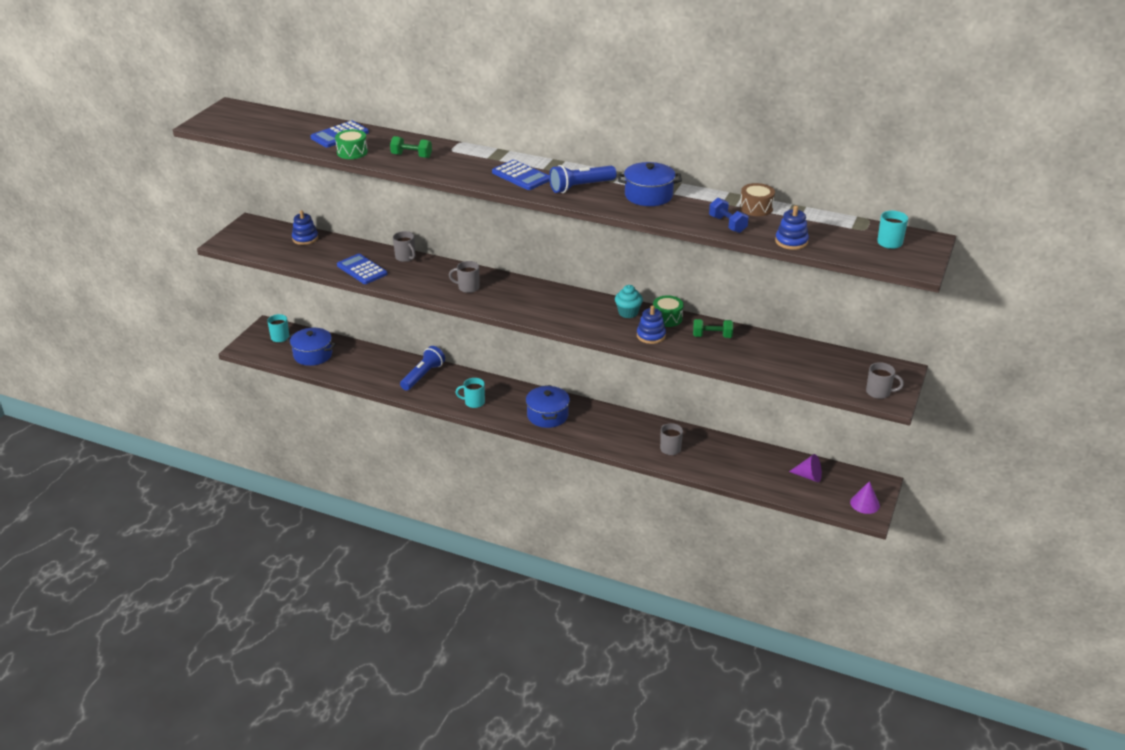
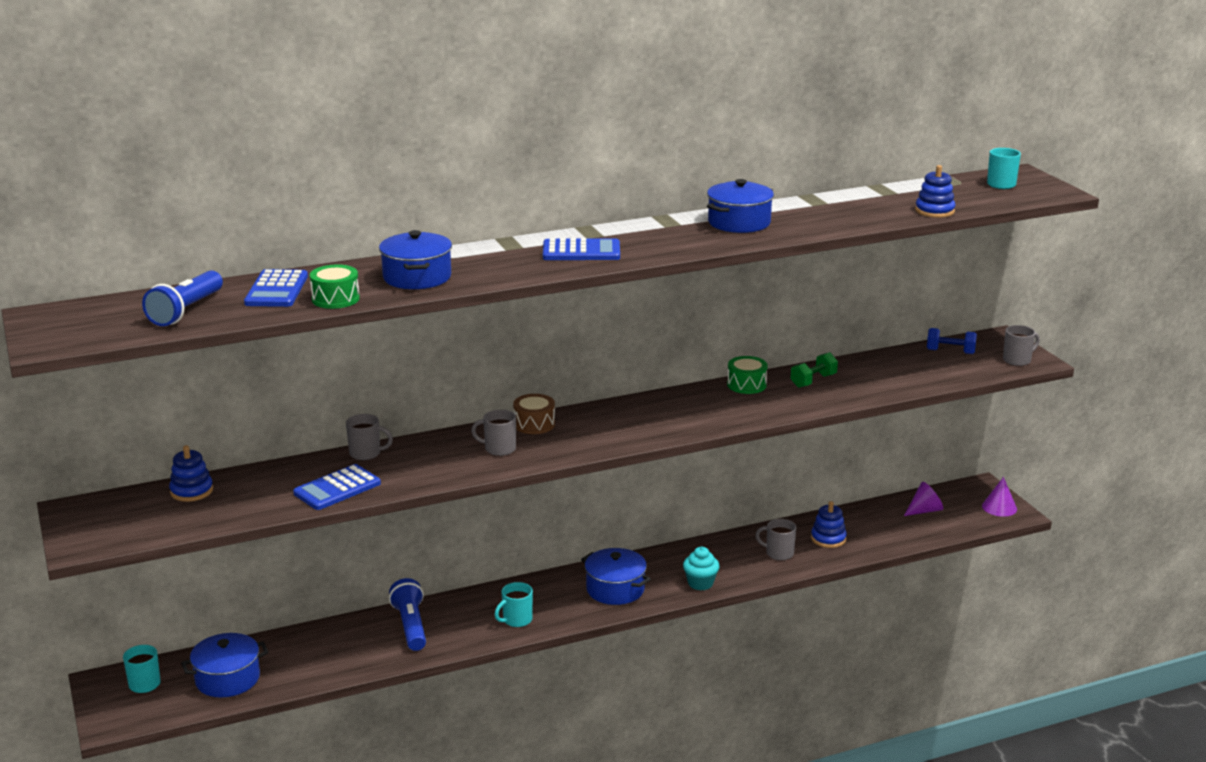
camera: 45 degrees left, 10 degrees down
blue calculator [337,254,388,284] -> blue calculator turned 45 degrees counterclockwise [293,464,381,510]
green dumbbell [390,136,432,158] -> blue pot [379,230,452,289]
grey mug [449,261,480,293] -> grey mug turned 45 degrees clockwise [471,410,516,456]
blue flashlight [549,165,617,193] -> blue flashlight moved to [142,270,223,326]
turquoise cupcake [615,285,643,318] -> turquoise cupcake moved to [683,547,720,590]
blue stacking toy [637,305,666,344] -> blue stacking toy moved to [811,501,847,548]
blue dumbbell [709,198,749,233] -> blue dumbbell moved to [927,328,977,354]
brown drum [740,183,775,216] -> brown drum moved to [513,394,555,434]

